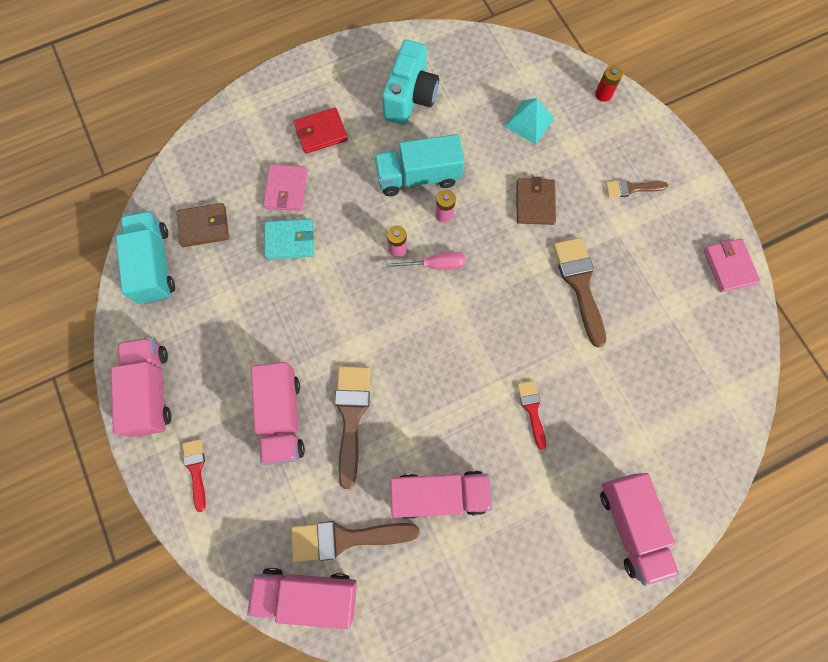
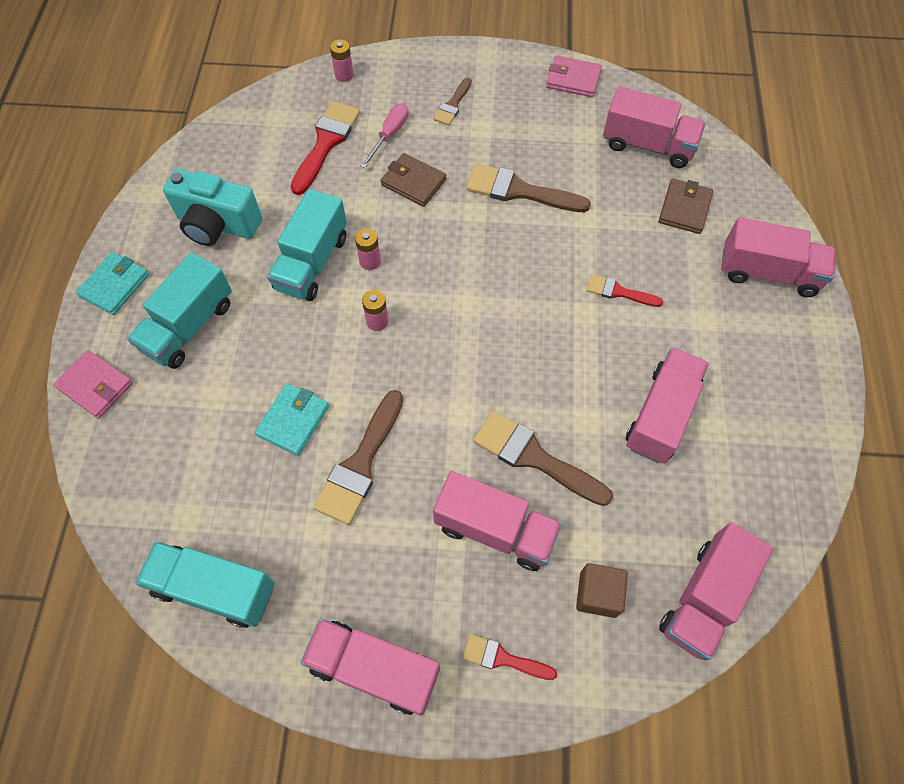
camera: 60 degrees left, 10 degrees down
brown wallet [177,203,229,247] -> brown wallet moved to [659,179,713,234]
pink wallet [263,164,307,211] -> pink wallet moved to [53,350,133,419]
brown brush [291,521,419,562] -> brown brush moved to [314,390,404,525]
red wallet [294,107,348,154] -> turquoise truck [127,253,232,369]
turquoise camera [382,39,439,125] -> turquoise camera turned 150 degrees clockwise [163,169,262,246]
pink screwdriver [382,252,466,270] -> pink screwdriver moved to [360,103,409,168]
turquoise pyramid [504,98,554,144] -> red brush [290,101,360,195]
red battery [595,65,623,102] -> pink battery [330,39,354,82]
none -> turquoise wallet [76,252,149,315]
none -> brown cube [576,563,628,618]
none -> pink truck [603,87,706,168]

